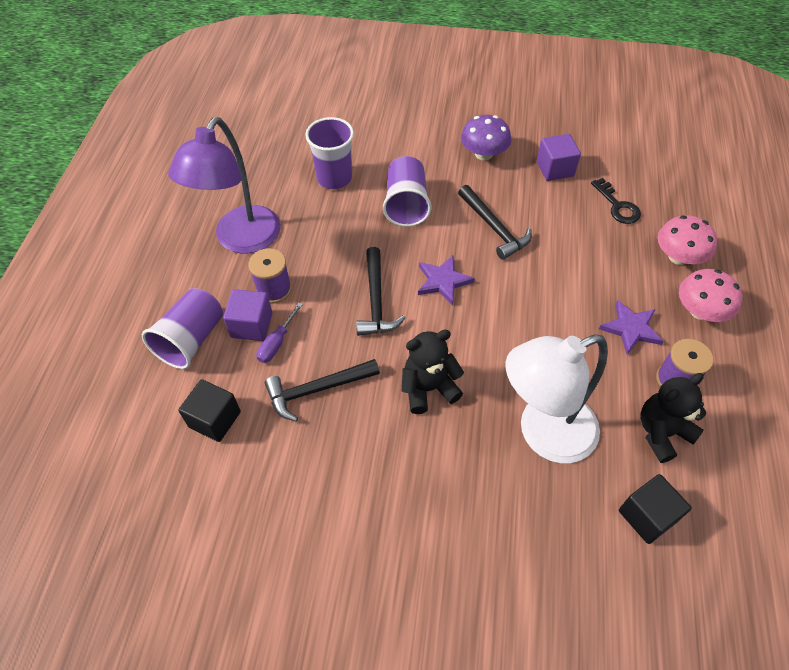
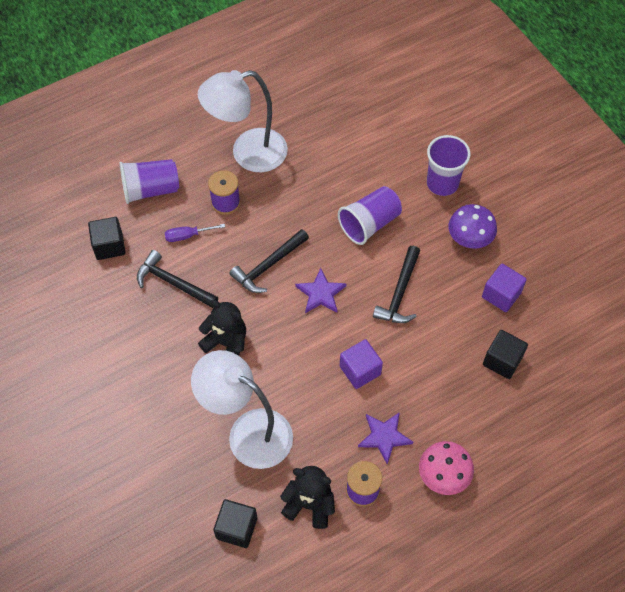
camera: 50 degrees right, 5 degrees up
purple lamp [168,117,281,254] -> white lamp [198,70,288,172]
purple cube [223,289,272,341] -> purple cube moved to [340,339,383,389]
purple cup [305,117,354,189] -> purple cup moved to [427,135,470,196]
black key [591,178,641,224] -> black cube [483,330,528,379]
pink mushroom [658,215,717,265] -> none

